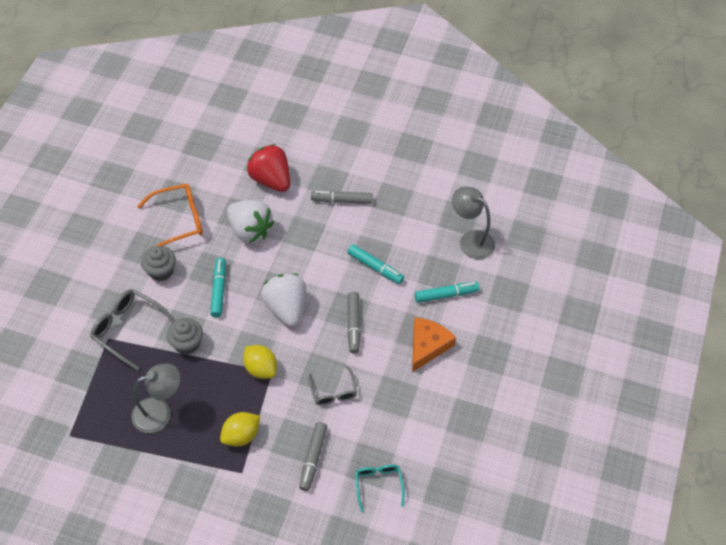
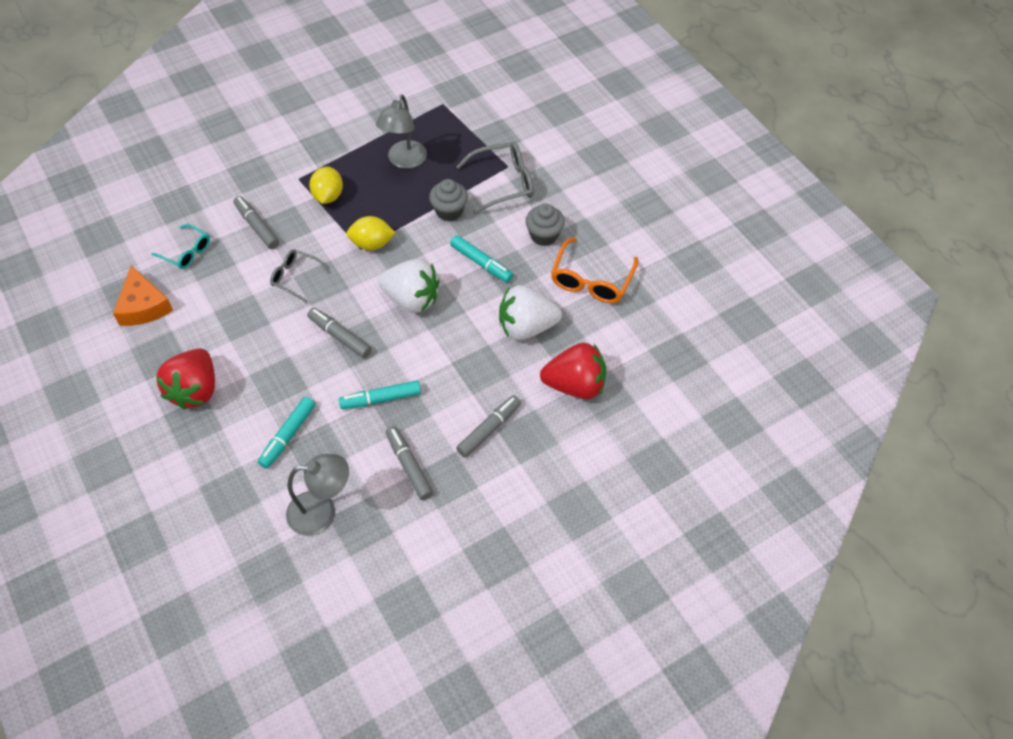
camera: 130 degrees right, 0 degrees up
orange cheese [412,318,456,372] -> orange cheese moved to [113,266,173,326]
none -> red strawberry [156,348,215,410]
none -> grey marker [386,426,433,500]

